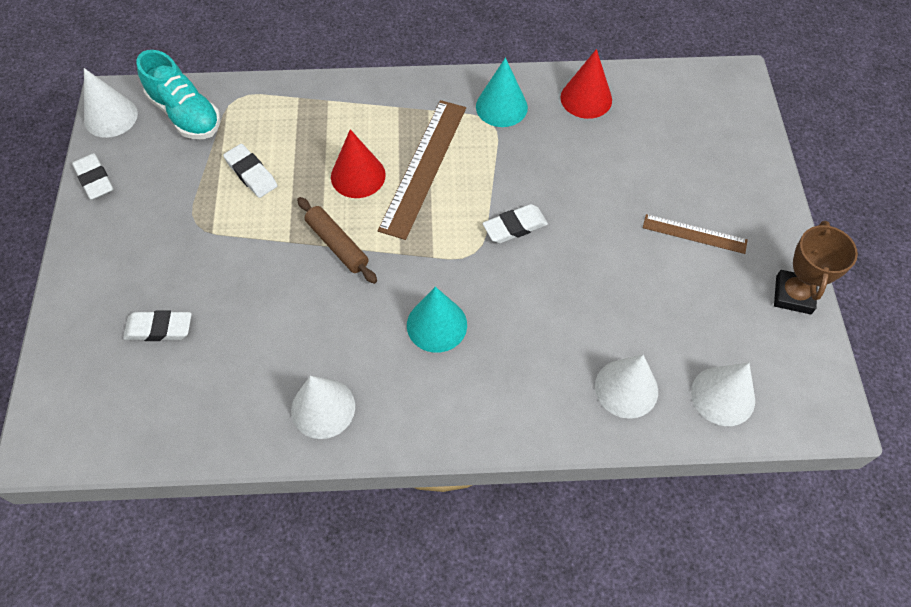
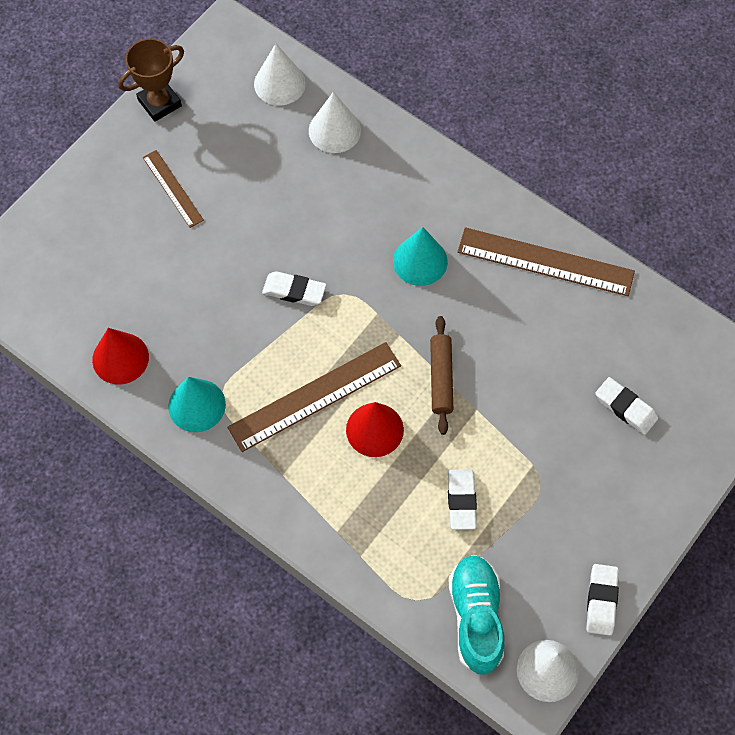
camera: 140 degrees left, 5 degrees up
white cone [291,376,355,439] -> brown ruler [457,227,635,296]

